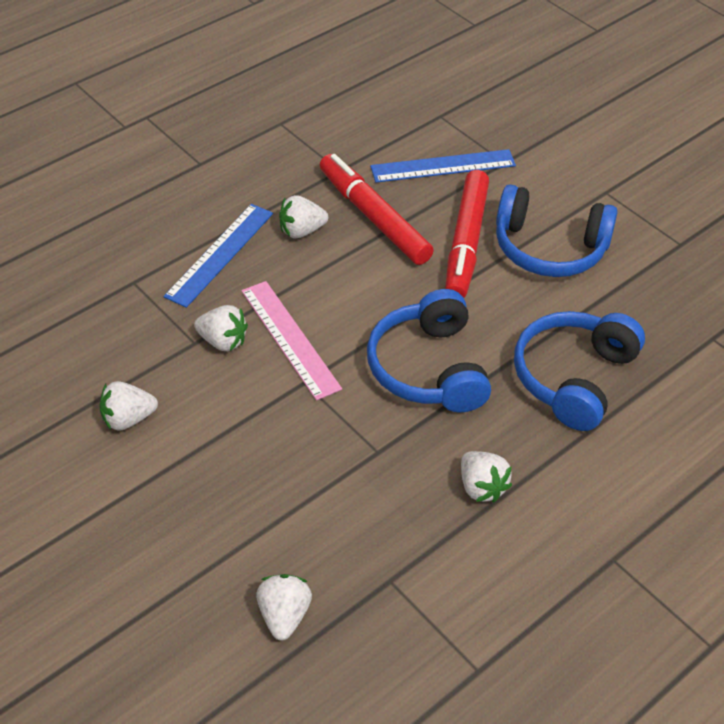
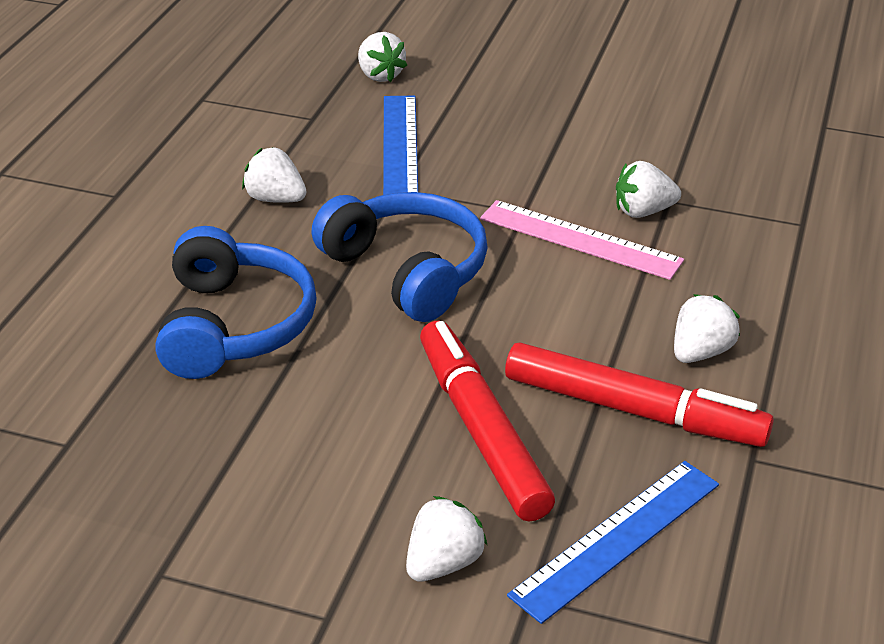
camera: 150 degrees right, 10 degrees down
white strawberry [99,381,158,431] -> white strawberry moved to [406,496,488,582]
blue ruler [164,204,273,308] -> blue ruler moved to [383,96,418,195]
blue headphones [496,184,618,277] -> none

